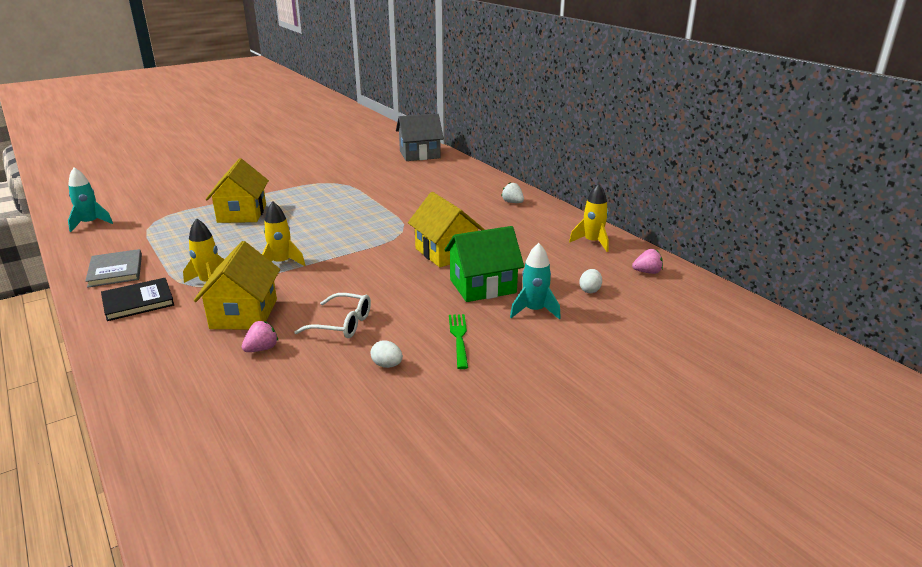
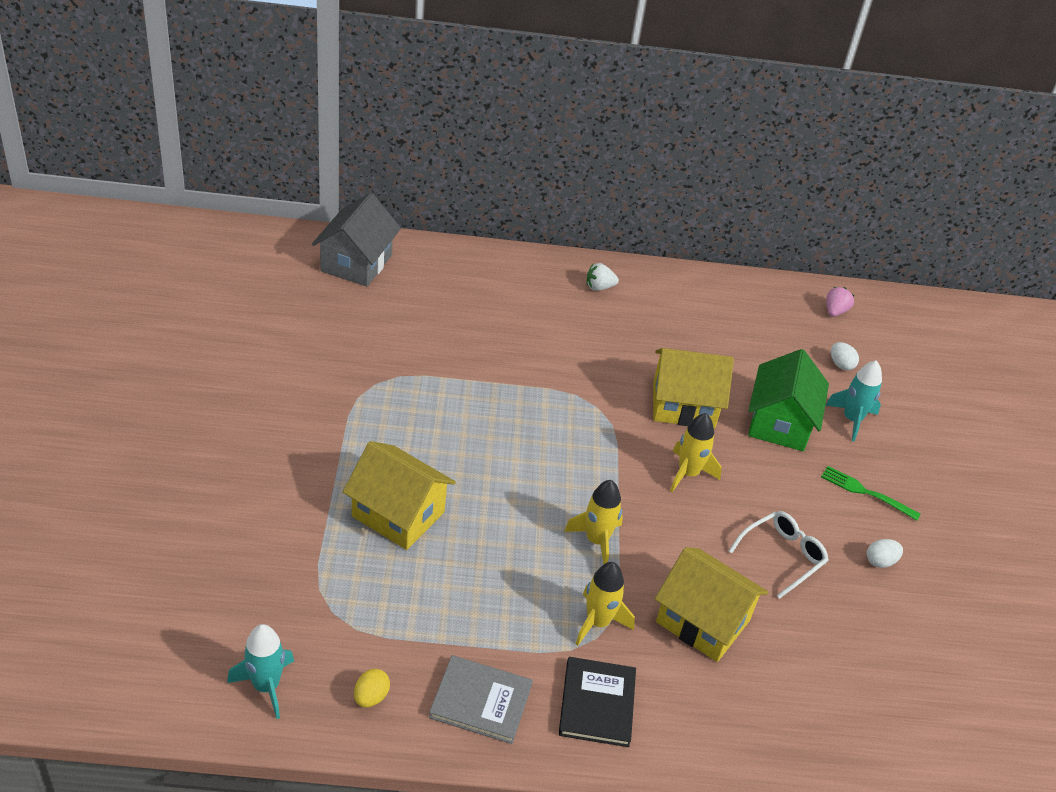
camera: 60 degrees left, 15 degrees up
pink strawberry [242,321,278,352] -> none
yellow rocket [569,183,609,252] -> yellow rocket moved to [670,413,722,492]
none -> yellow egg [354,669,390,707]

